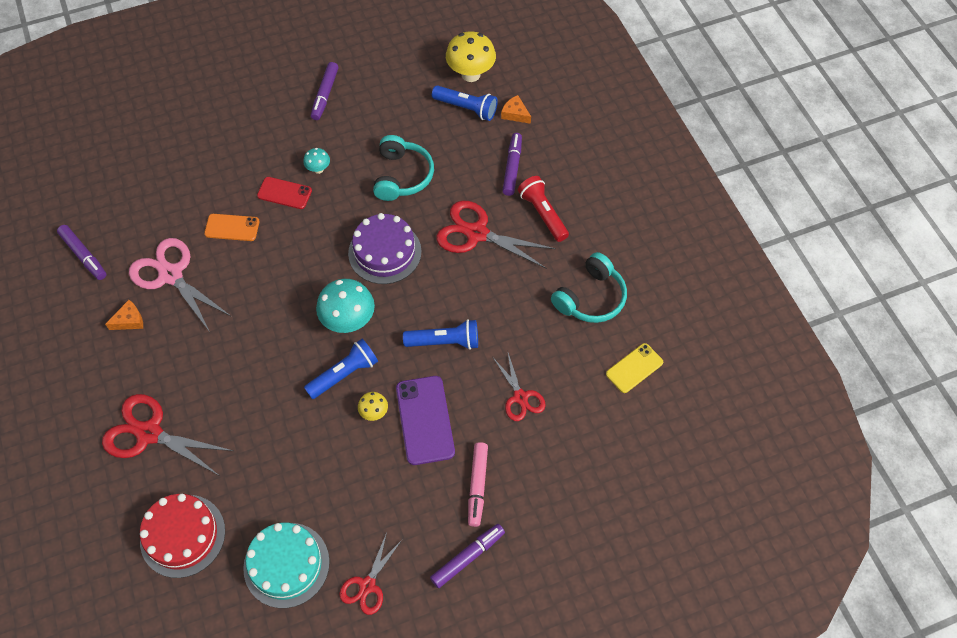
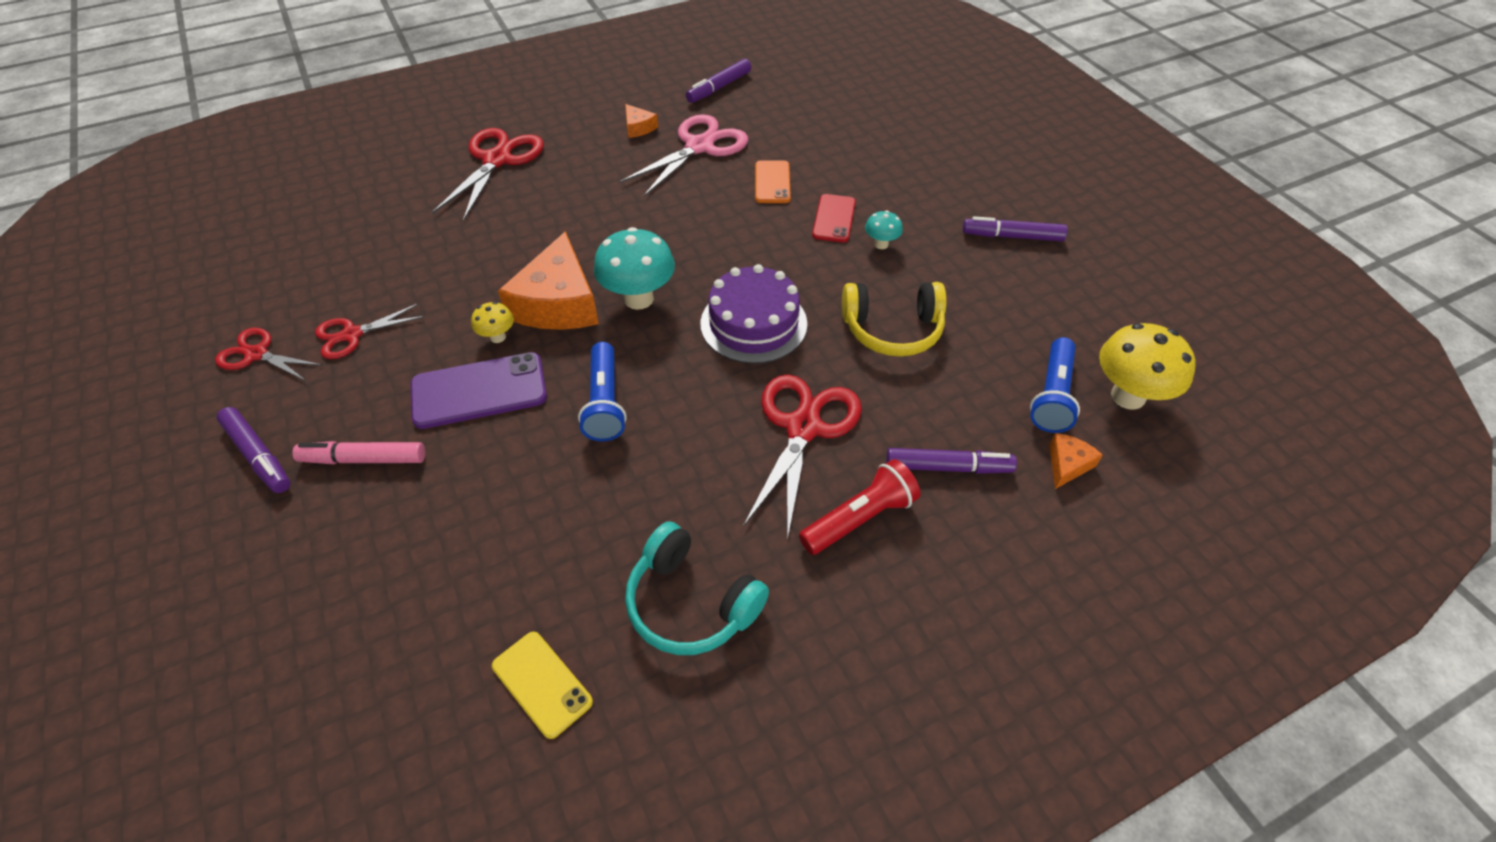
camera: 85 degrees right, 10 degrees down
red cake [140,494,225,578] -> none
turquoise cake [243,523,330,608] -> none
blue flashlight [304,339,378,399] -> orange cheese [498,231,599,330]
turquoise headphones [373,135,434,201] -> yellow headphones [842,282,947,357]
red scissors [493,353,546,421] -> red scissors moved to [315,303,425,359]

